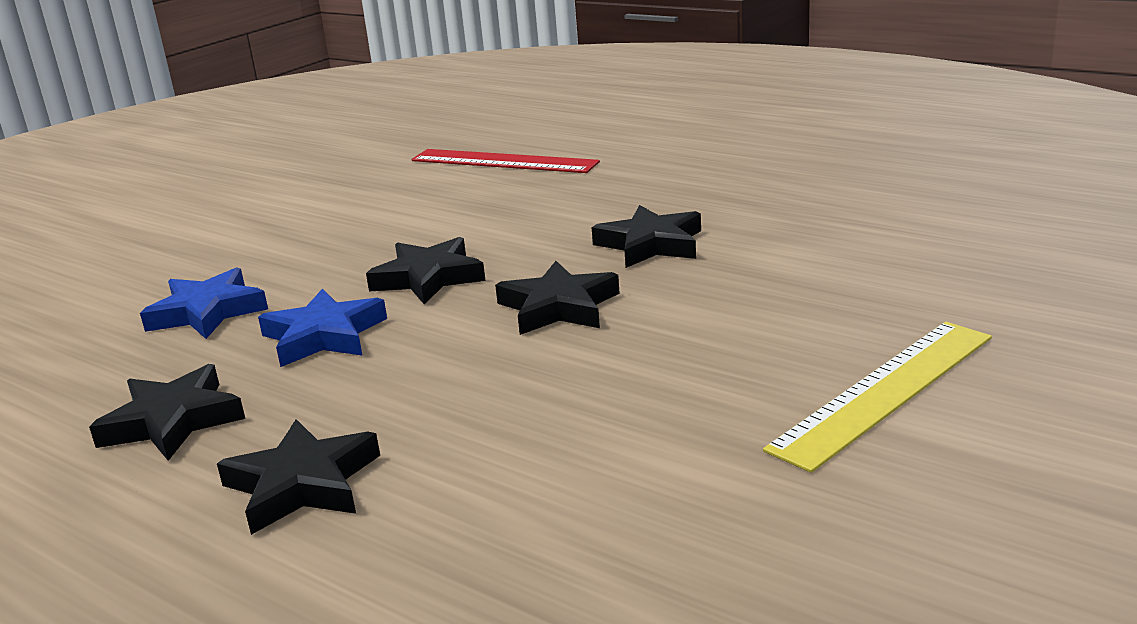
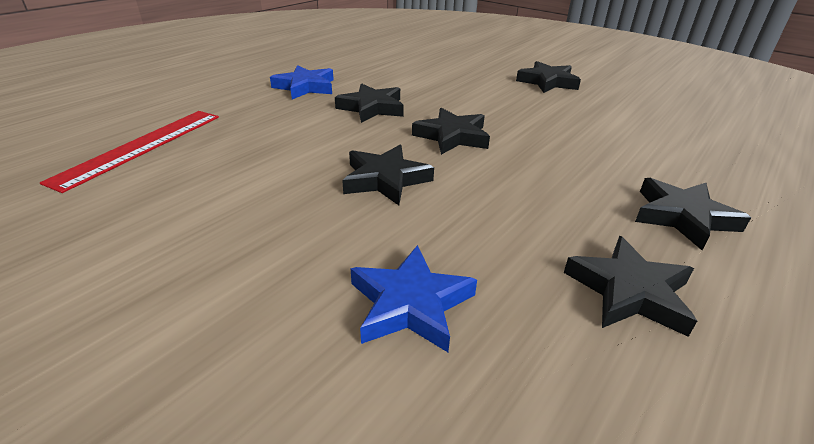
camera: 90 degrees left, 10 degrees up
blue star [258,289,387,367] -> blue star moved to [270,65,334,99]
yellow ruler [763,322,992,473] -> black star [516,61,581,93]

